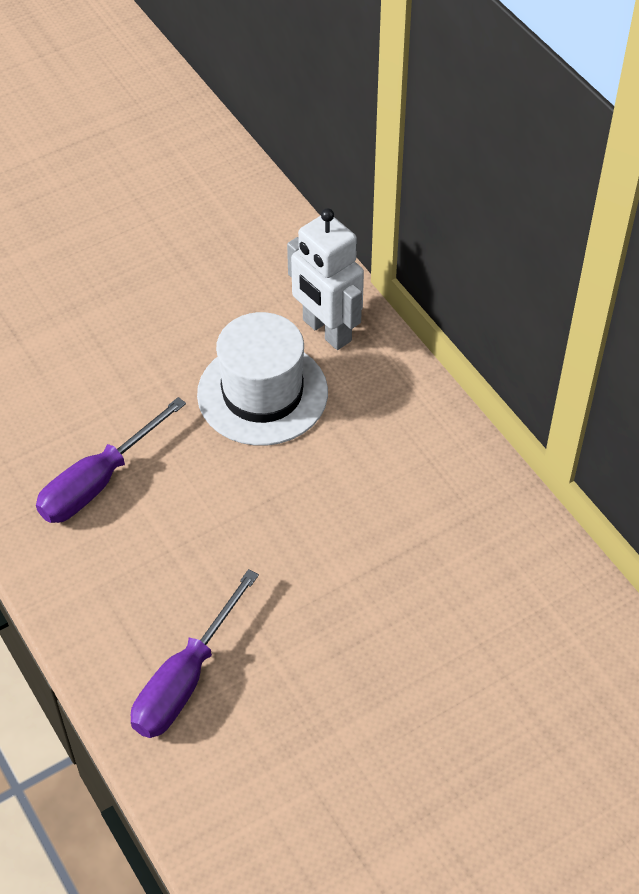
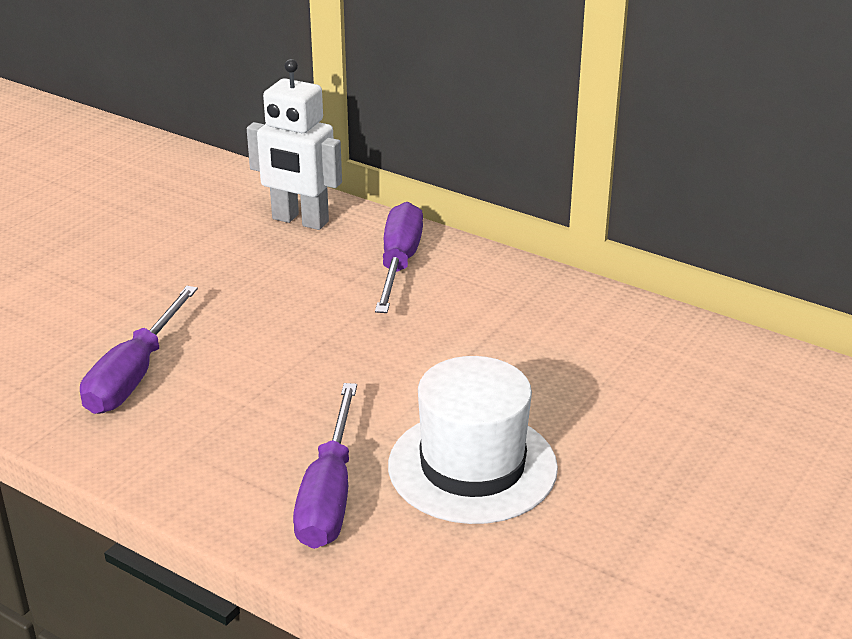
camera: 25 degrees left, 20 degrees down
white hat [197,312,328,446] -> white hat moved to [388,356,558,524]
none -> purple screwdriver [375,202,423,313]

